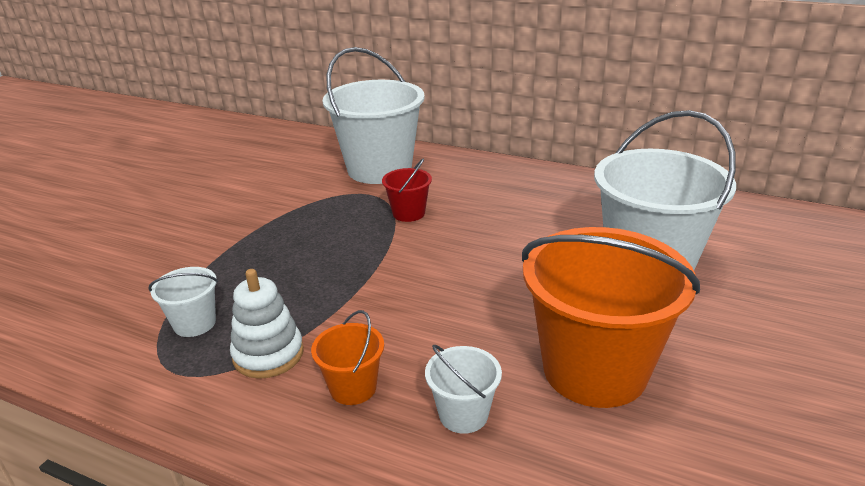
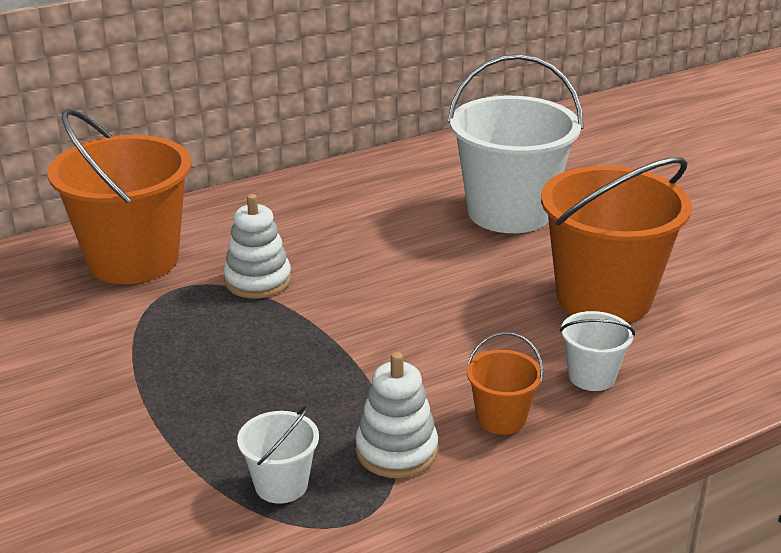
camera: 55 degrees left, 0 degrees up
white bucket [323,47,425,184] -> orange bucket [47,109,191,284]
red bucket [382,159,432,222] -> white stacking toy [224,194,291,299]

